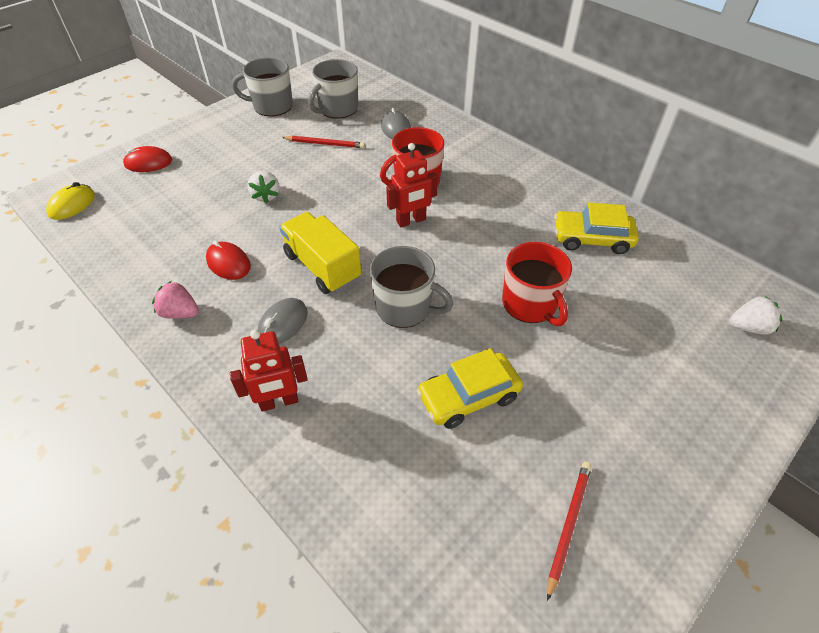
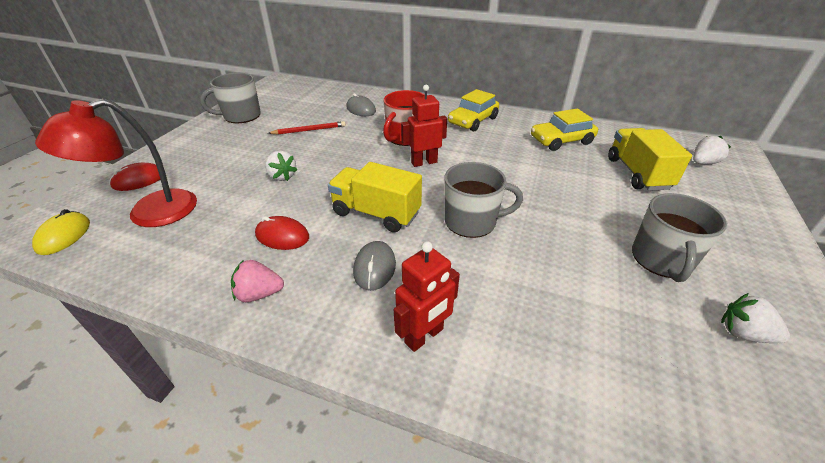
camera: 25 degrees left, 10 degrees down
grey mug [308,59,358,119] -> grey mug moved to [632,193,727,282]
red robot [386,143,438,227] -> red robot turned 150 degrees counterclockwise [401,85,447,167]
yellow car [417,348,523,429] -> yellow car moved to [448,89,499,132]
red mug [502,242,572,326] -> none
red pencil [547,462,592,601] -> white strawberry [721,293,790,343]
none -> red lamp [35,99,197,227]
none -> yellow truck [608,128,692,191]

